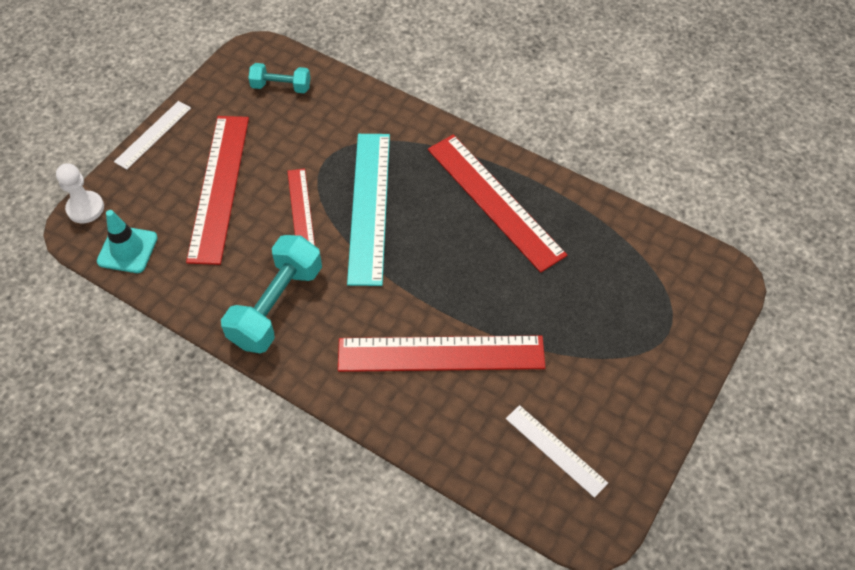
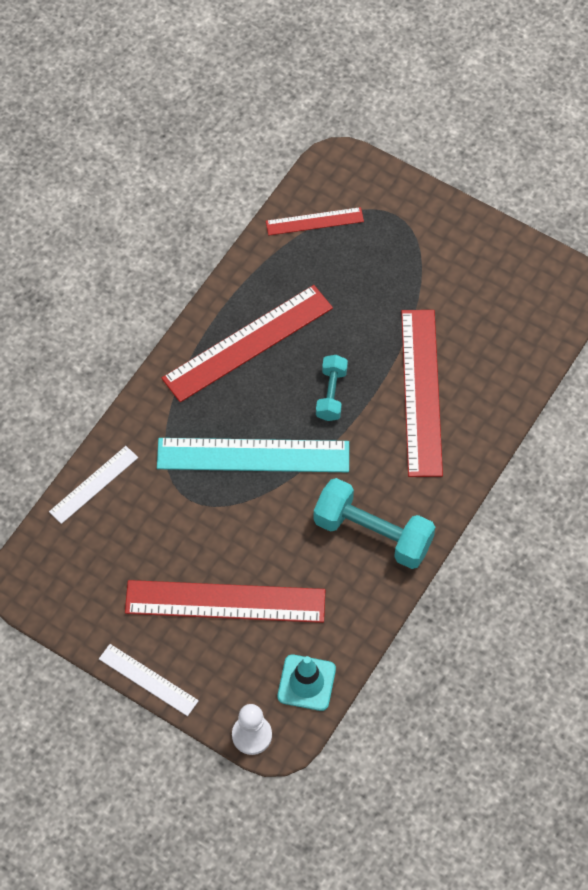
camera: 90 degrees left, 5 degrees up
turquoise dumbbell [248,63,310,93] -> turquoise dumbbell moved to [316,355,348,421]
red ruler [287,168,315,246] -> red ruler moved to [266,207,364,236]
white ruler [506,405,608,498] -> white ruler moved to [49,446,138,524]

